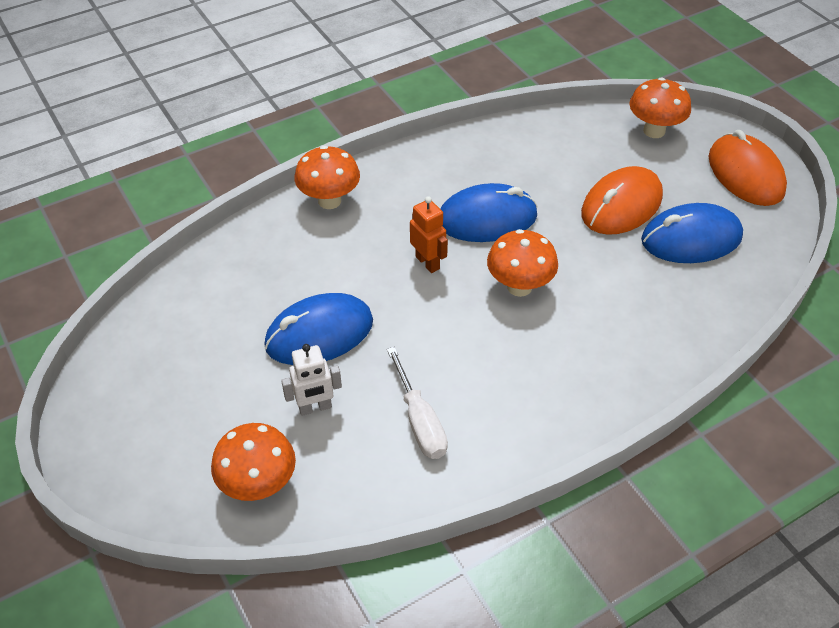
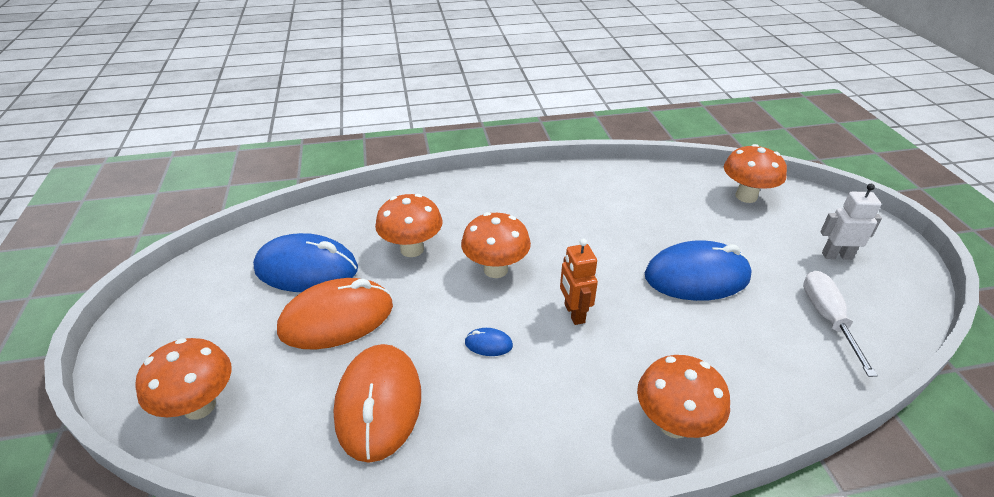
camera: 160 degrees left, 10 degrees down
white robot [281,344,342,416] -> white robot moved to [820,184,882,260]
white screwdriver [387,347,448,459] -> white screwdriver moved to [803,271,878,377]
blue mouse [440,183,538,242] -> blue mouse [465,328,513,356], size x0.41
orange mouse [709,130,787,206] -> orange mouse moved to [333,344,421,463]
none -> orange mushroom [375,194,443,257]

